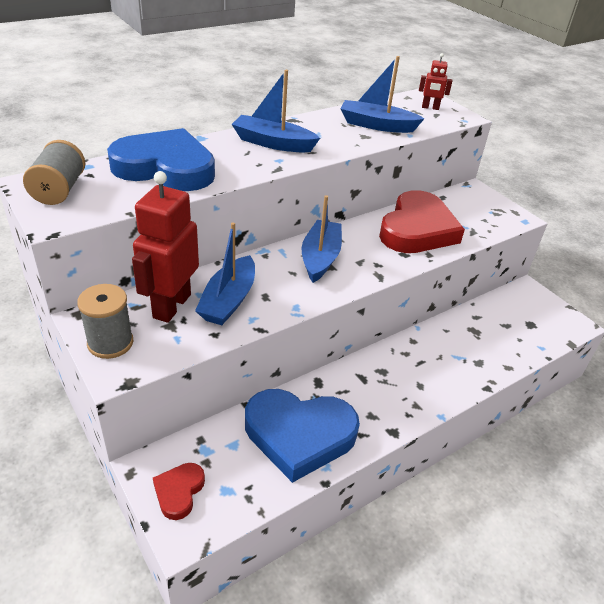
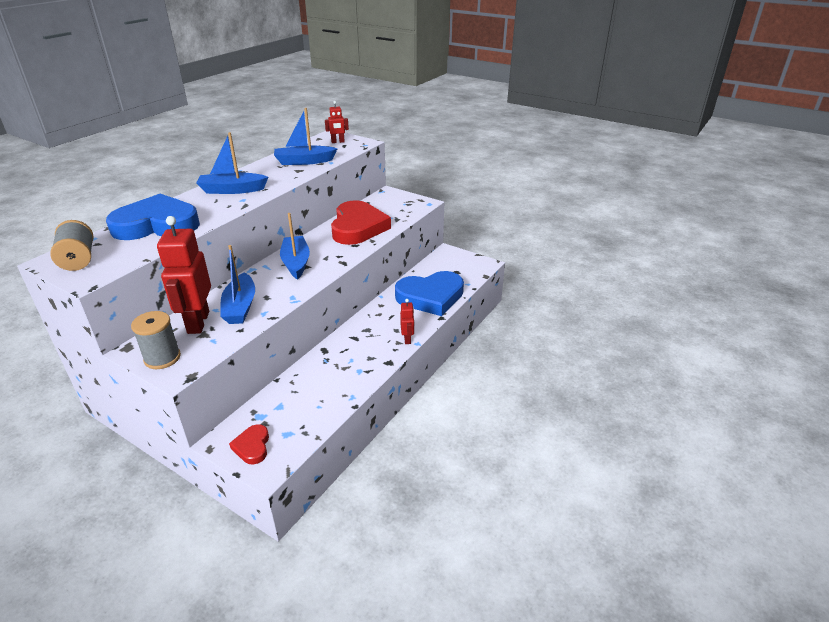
camera: 20 degrees left, 5 degrees down
blue heart [245,389,360,483] -> blue heart moved to [395,271,464,316]
none -> red robot [400,299,414,344]

